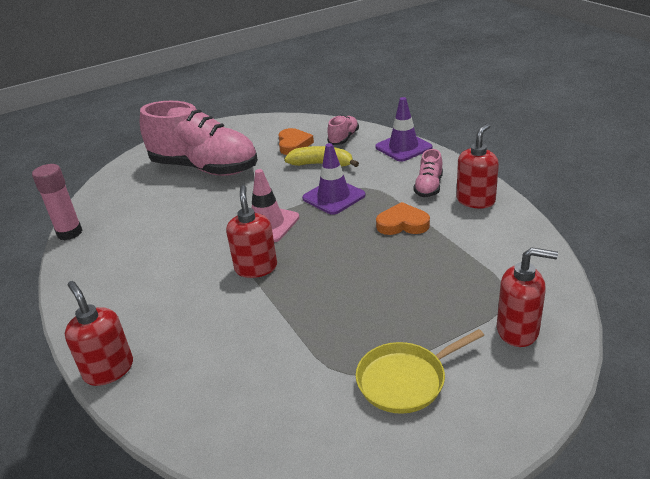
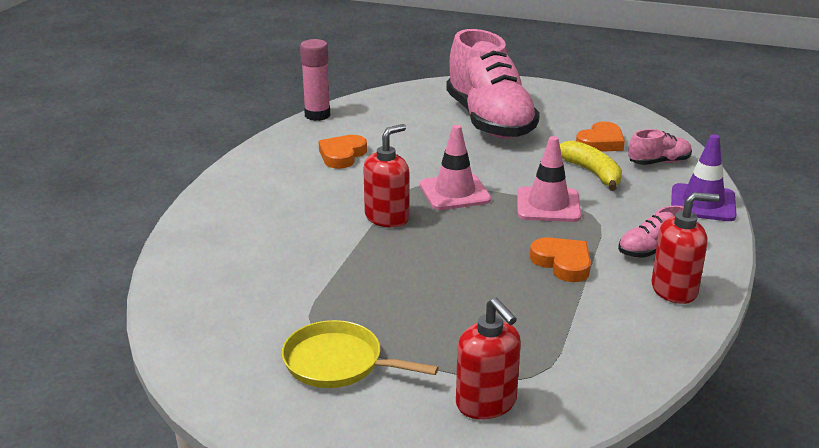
camera: 45 degrees right, 5 degrees down
red soap dispenser [65,281,133,386] -> none
purple traffic cone [302,143,366,215] -> pink traffic cone [517,136,581,222]
none -> orange heart [318,135,367,169]

